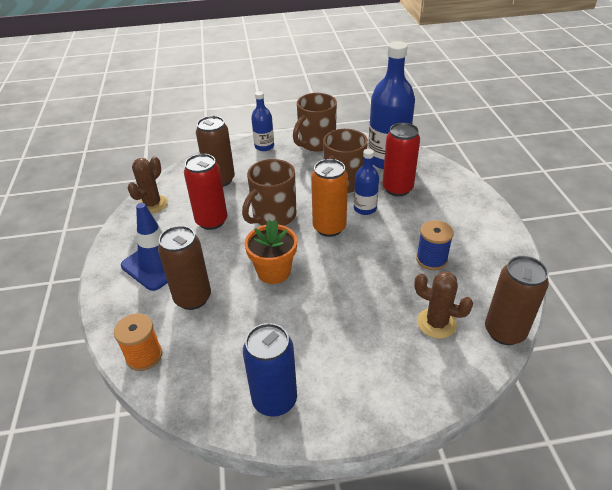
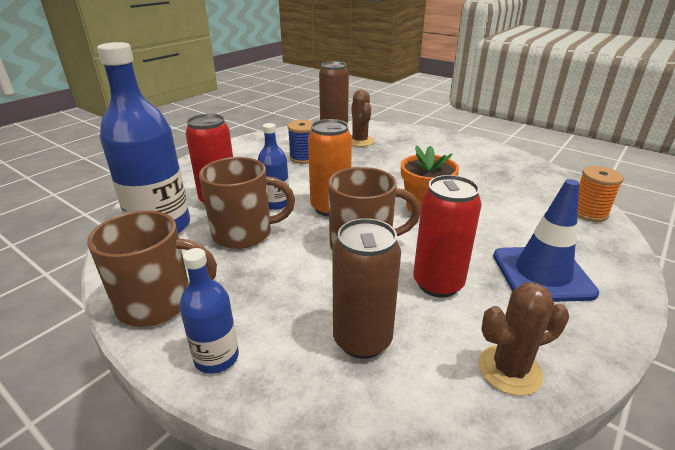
camera: 135 degrees left, 10 degrees down
brown can [158,226,211,310] -> none
blue can [243,323,297,417] -> none

